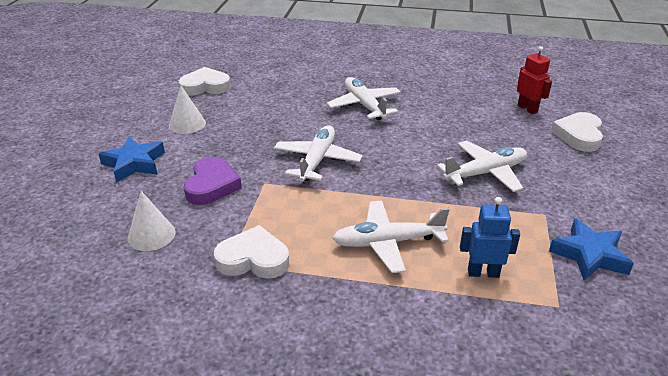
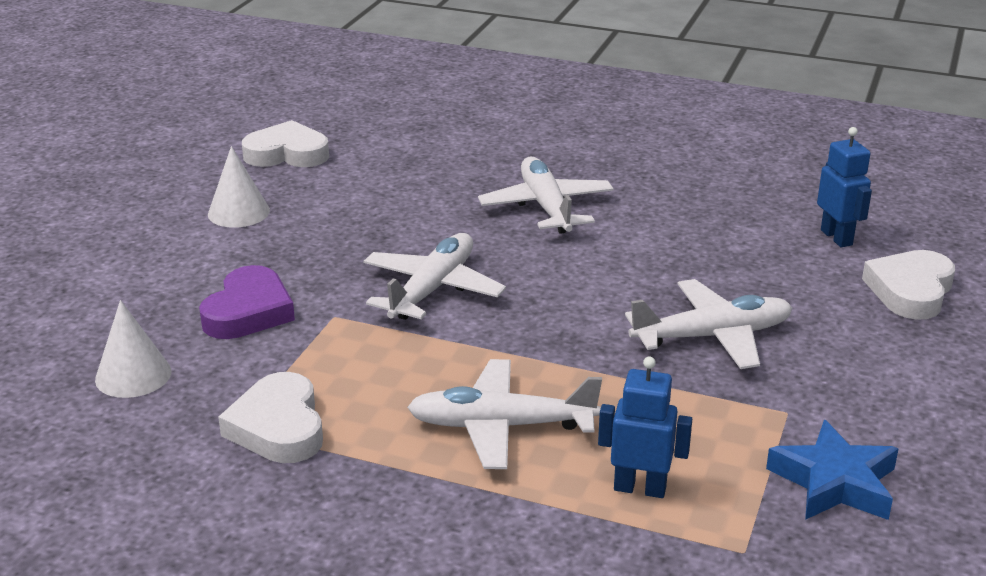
camera: 10 degrees right, 5 degrees down
blue star [99,137,165,183] -> none
white heart [214,225,289,279] -> white heart turned 120 degrees counterclockwise [218,372,323,463]
red robot [517,46,552,114] -> blue robot [817,127,872,247]

